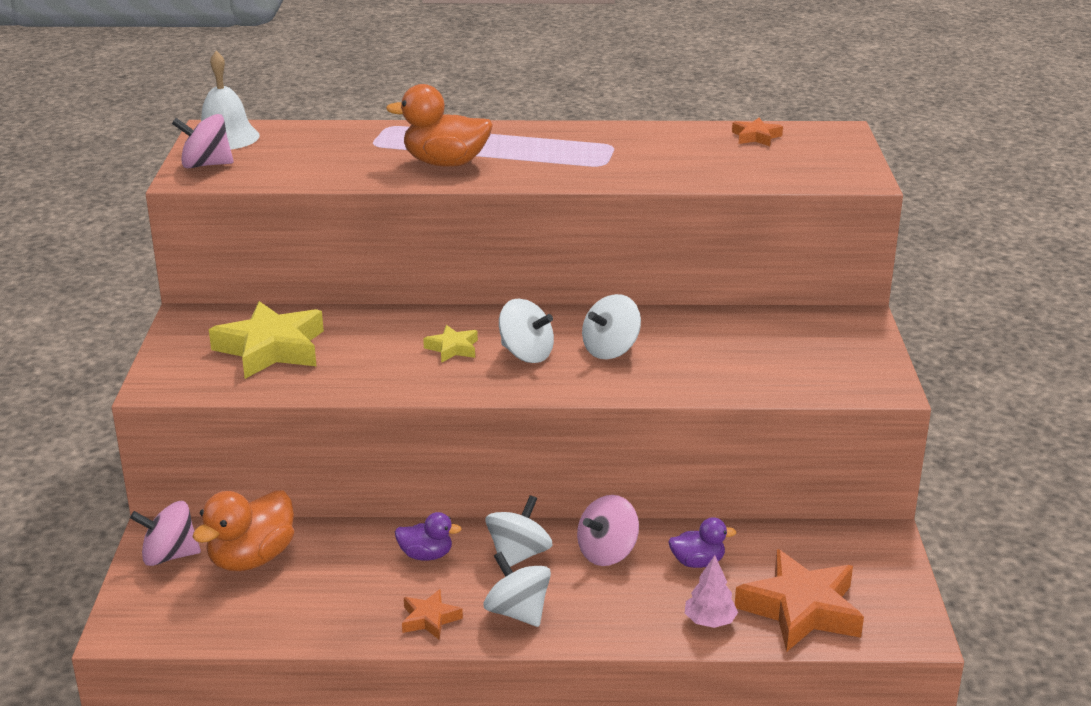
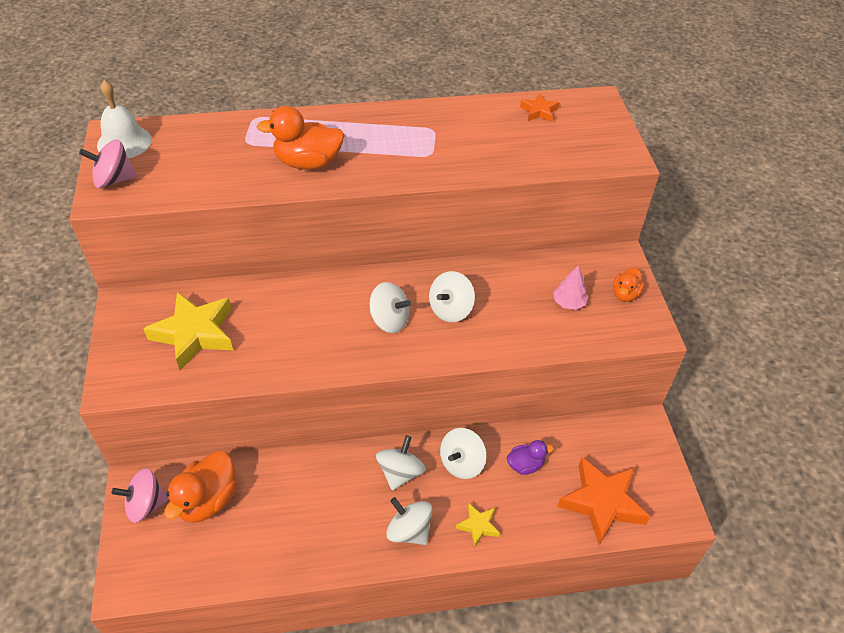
camera: 10 degrees left, 20 degrees up
purple duck [395,512,462,560] -> none
orange star [402,589,463,639] -> none
yellow star [423,325,478,363] -> yellow star moved to [456,503,500,547]
pink spinning top [577,495,639,566] -> white spinning top [440,428,487,479]
pink tree [685,555,738,628] -> pink tree moved to [553,266,588,310]
none -> orange duck [613,267,645,302]

